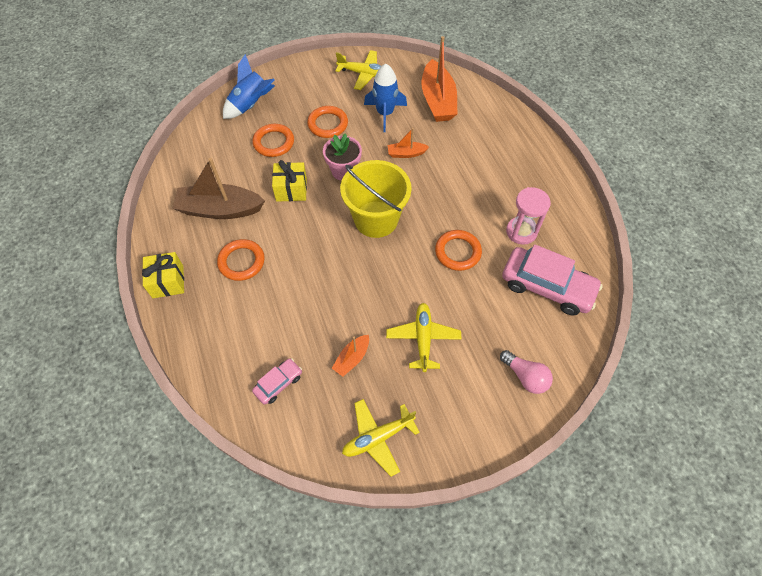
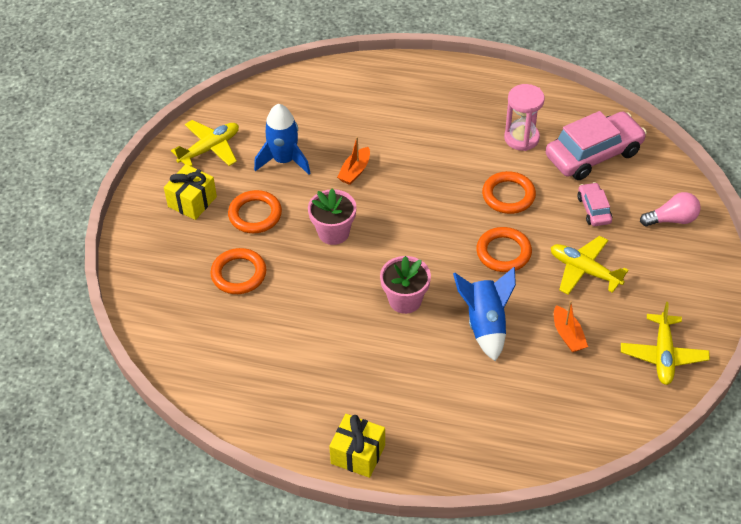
camera: 55 degrees left, 10 degrees down
brown boat [172,158,265,219] -> none
orange ring [217,239,265,281] -> orange ring moved to [476,227,532,272]
blue rocket [223,54,275,119] -> blue rocket moved to [453,267,516,361]
pink car [252,358,302,405] -> pink car moved to [577,182,612,226]
yellow gift [272,160,307,202] -> yellow gift moved to [164,164,217,220]
yellow bucket [340,160,412,238] -> none
orange boat [421,36,457,122] -> none
none -> pink flower pot [380,256,431,314]

